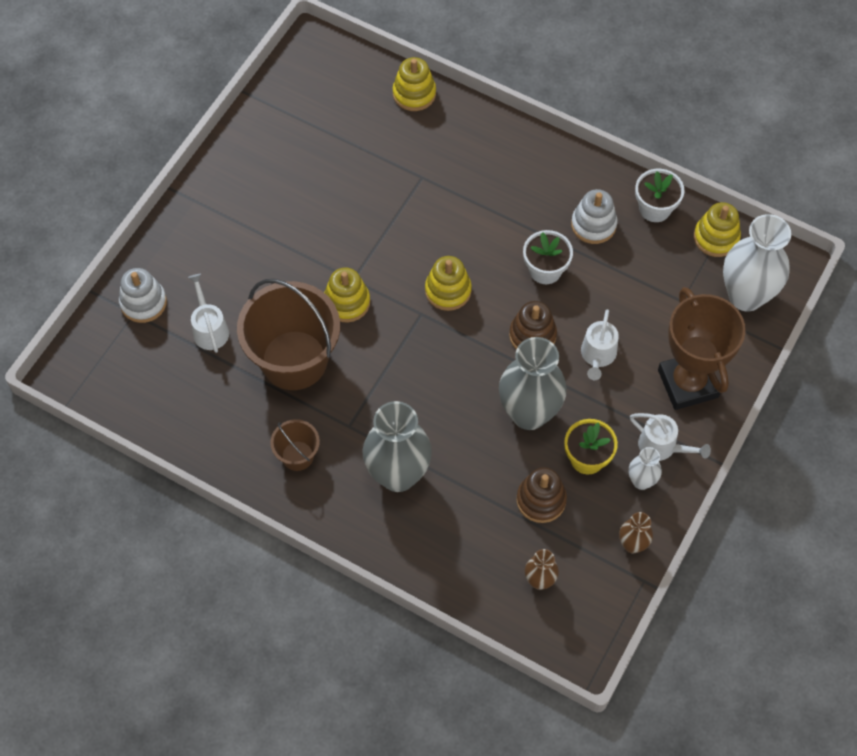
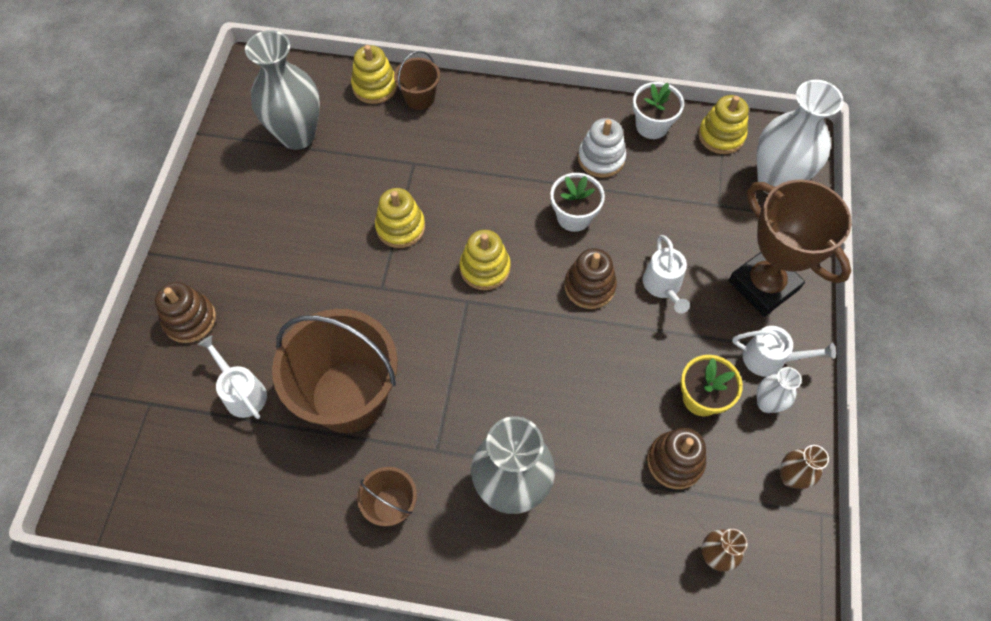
camera: 20 degrees left, 0 degrees up
white stacking toy [119,268,167,323] -> none
yellow stacking toy [324,268,370,322] -> yellow stacking toy moved to [375,188,425,248]
grey vase [499,337,567,430] -> grey vase moved to [245,30,320,150]
none -> brown stacking toy [155,282,216,343]
none -> brown bucket [394,51,440,110]

